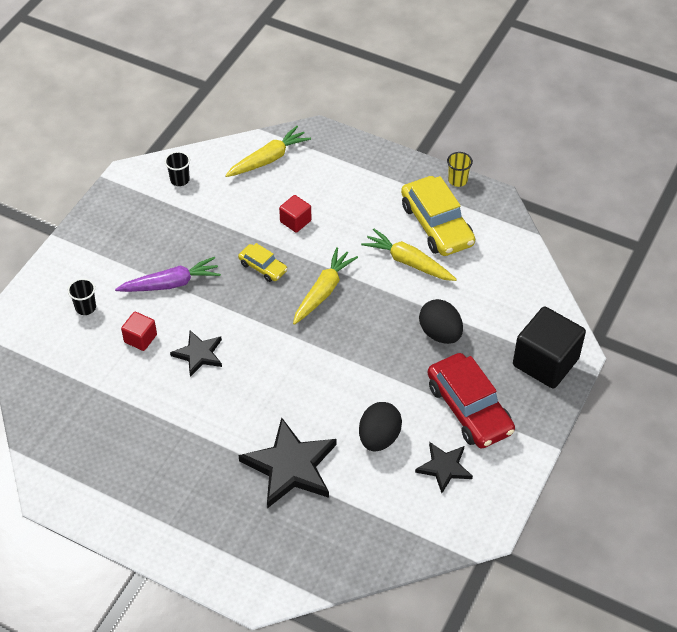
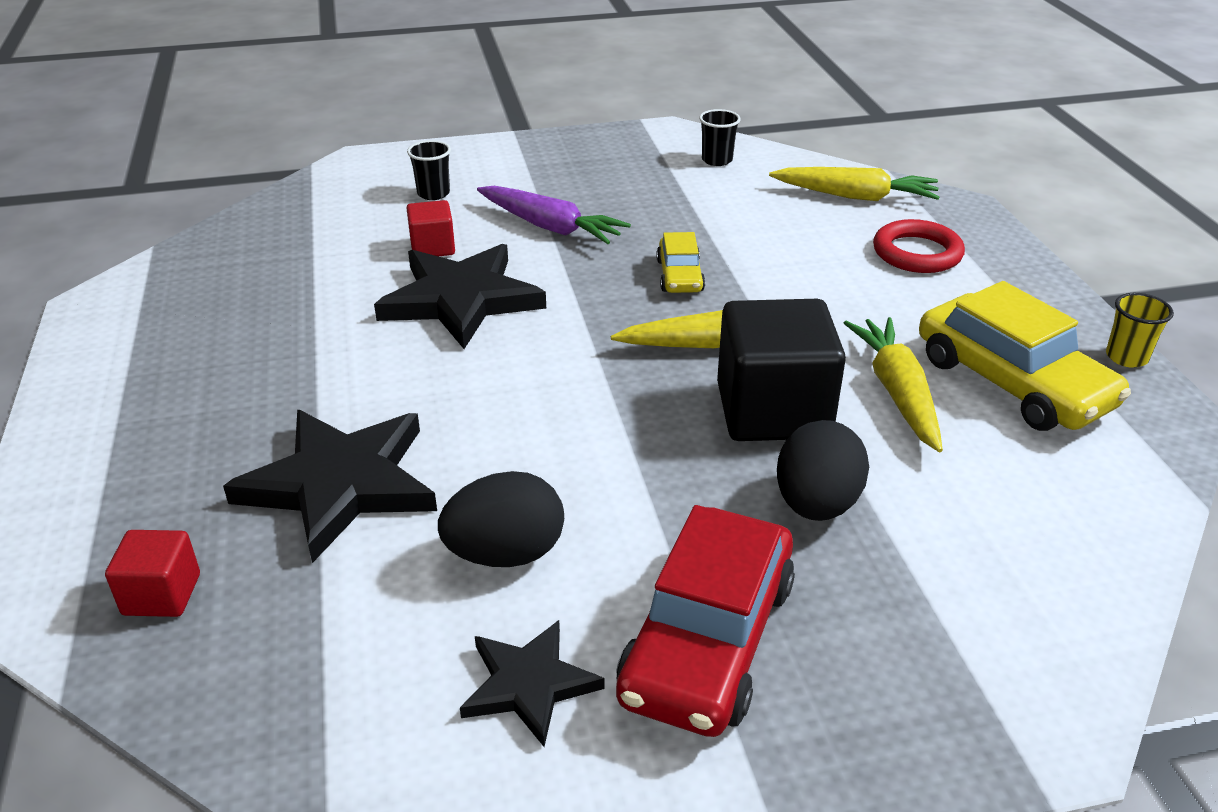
camera: 50 degrees right, 15 degrees down
black star [170,330,222,377] -> black star [374,244,546,349], size x1.74
red cube [279,195,311,233] -> red cube moved to [105,530,200,617]
yellow car [401,176,475,256] -> yellow car turned 60 degrees counterclockwise [919,281,1131,431]
black cube [513,307,586,388] -> black cube moved to [717,299,846,441]
none -> red ring [873,219,965,273]

